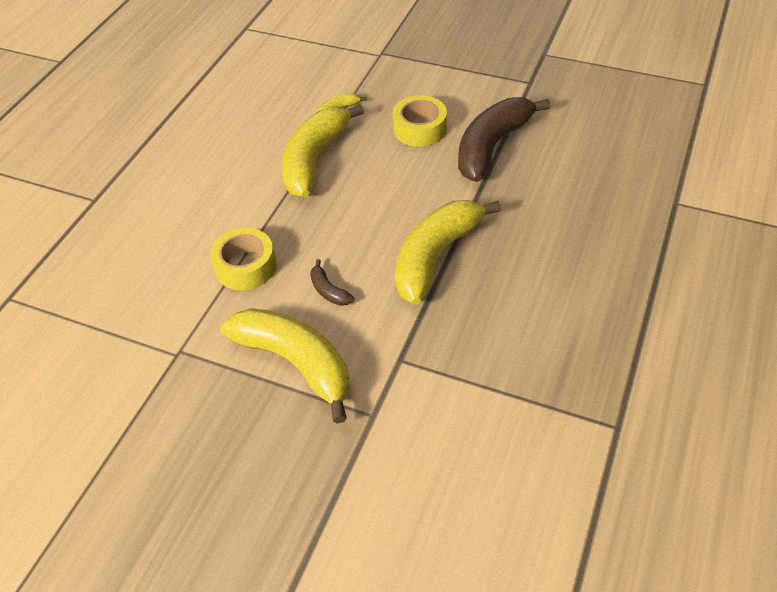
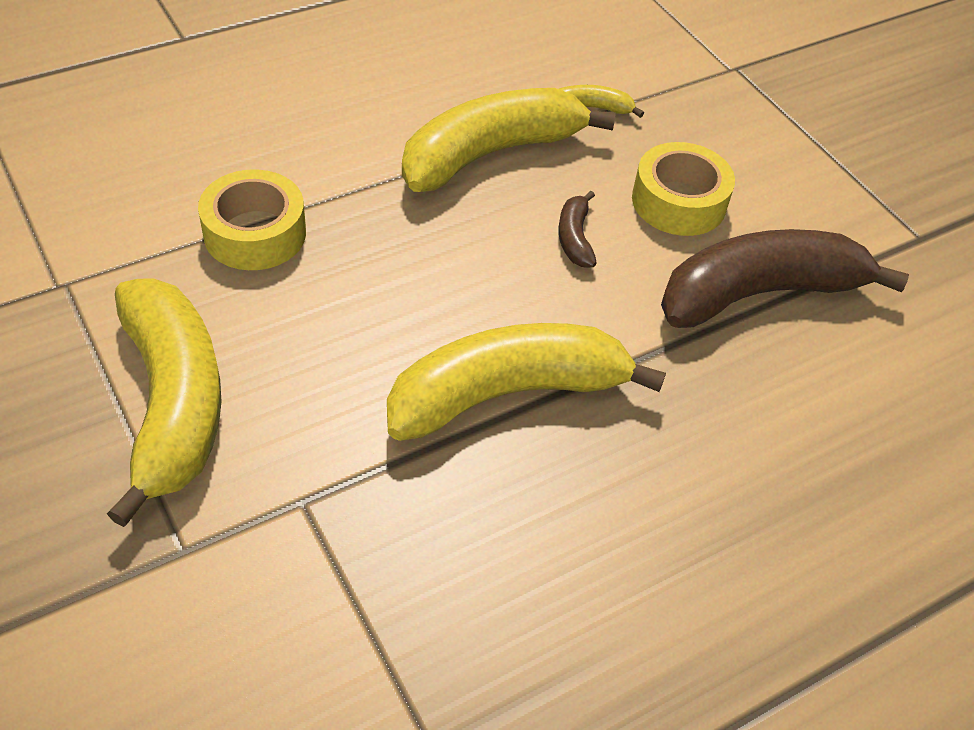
camera: 30 degrees right, 0 degrees up
brown banana [310,259,354,306] -> brown banana moved to [558,191,597,268]

